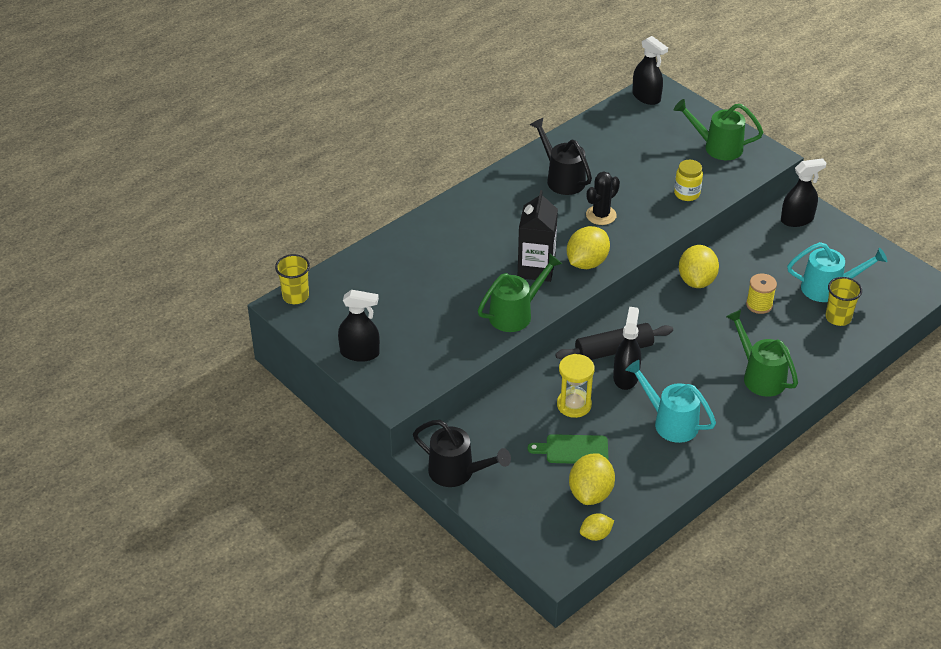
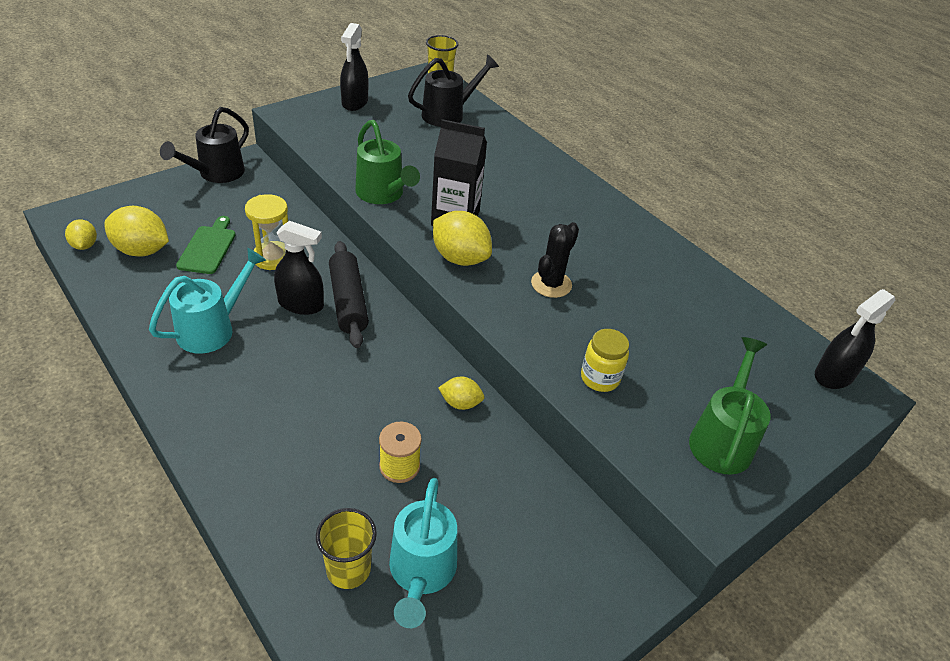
camera: 90 degrees right, 0 degrees up
black watering can [530,118,592,195] -> black watering can moved to [408,54,499,127]
black cactus [586,172,620,225] -> black cactus turned 75 degrees clockwise [531,222,579,298]
yellow lemon [679,245,719,288] -> yellow lemon [438,377,484,410], size x0.57
green watering can [726,310,798,397] -> none
black spray bottle [781,158,827,227] -> none

